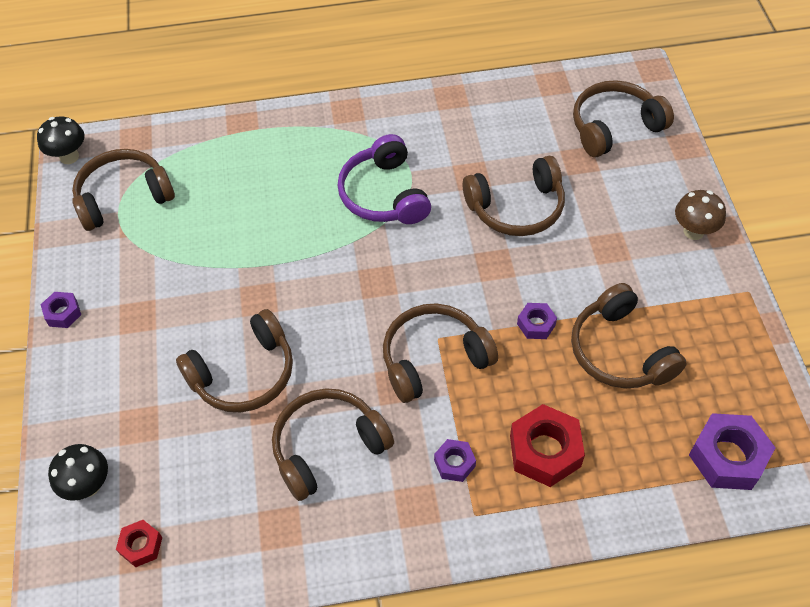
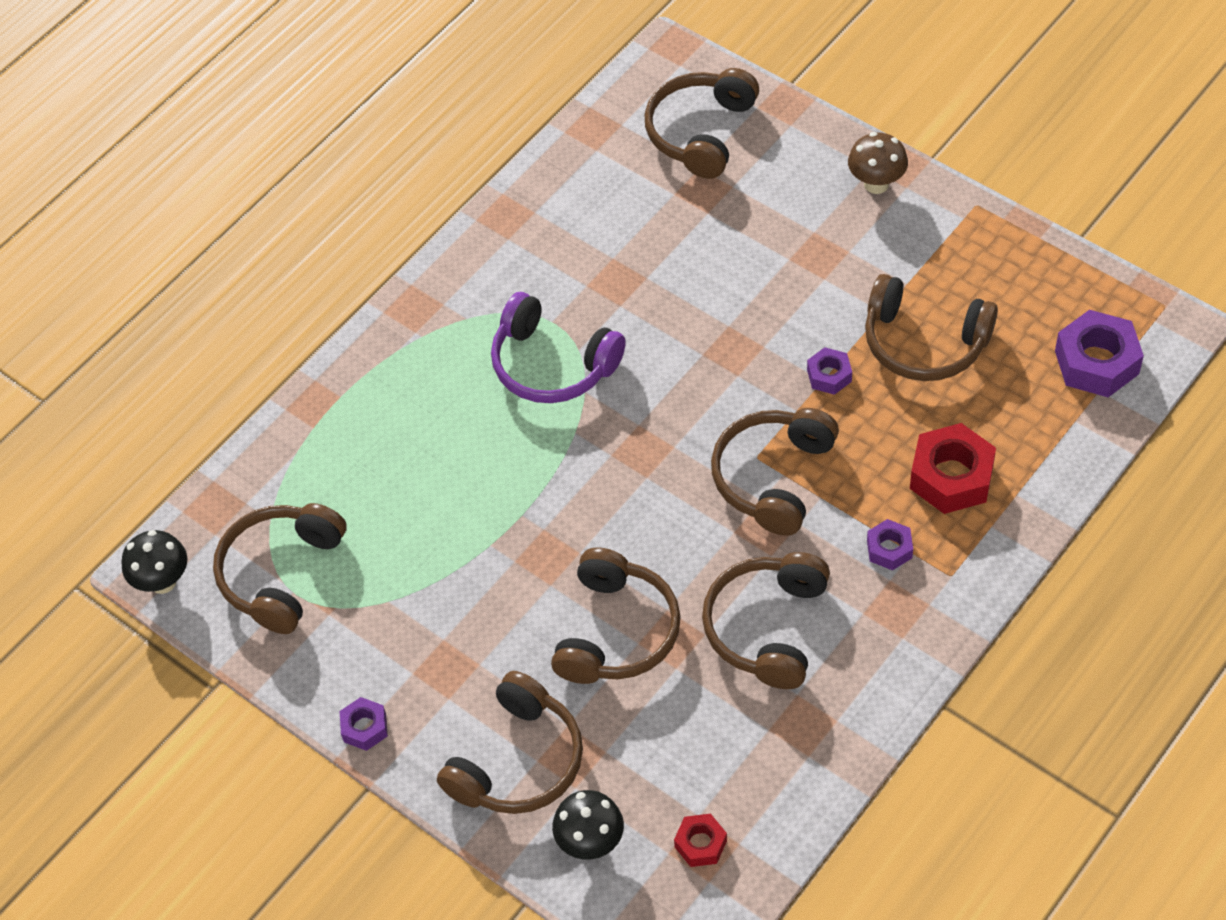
camera: 40 degrees left, 0 degrees up
brown headphones [463,156,565,236] -> brown headphones moved to [437,671,583,814]

